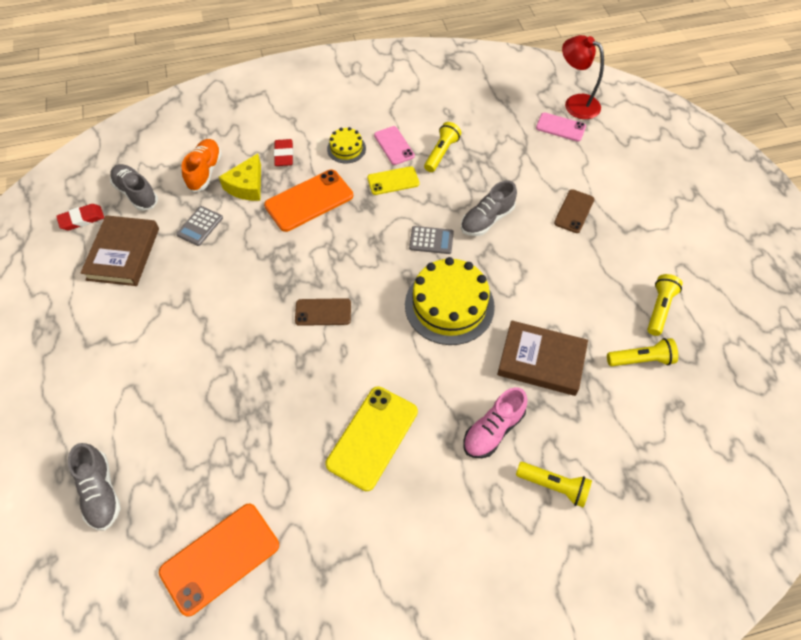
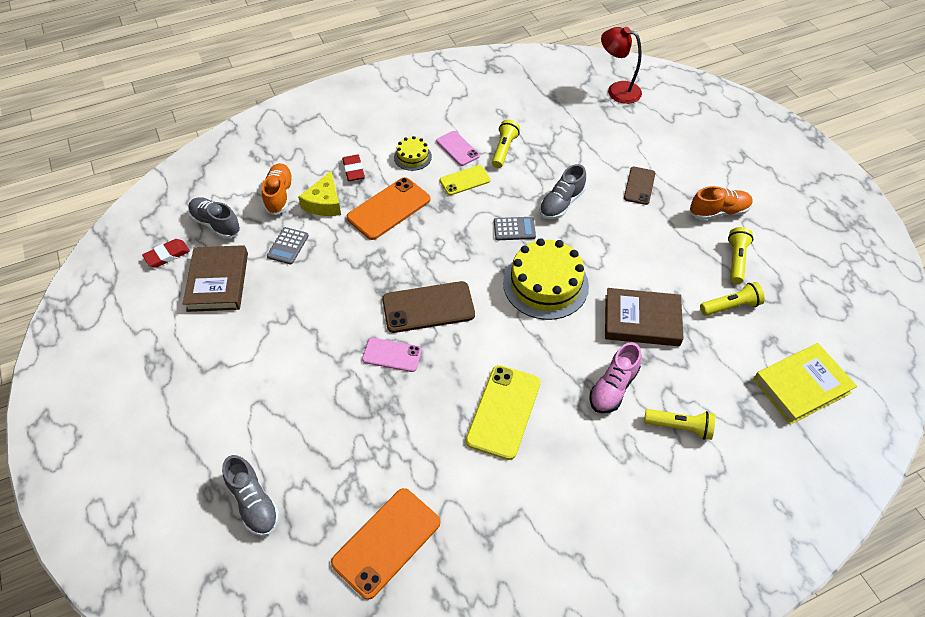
camera: 10 degrees left, 5 degrees down
brown phone [295,298,351,326] -> brown phone [382,281,475,333], size x1.65
pink phone [536,112,586,141] -> pink phone moved to [362,338,422,372]
none -> orange shoe [690,186,753,220]
none -> yellow book [753,343,857,425]

